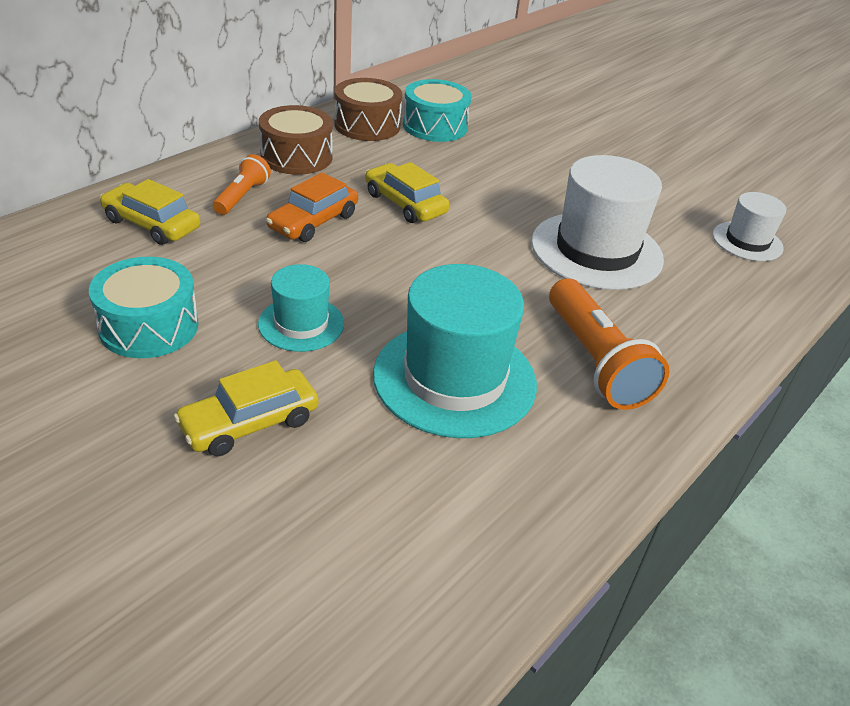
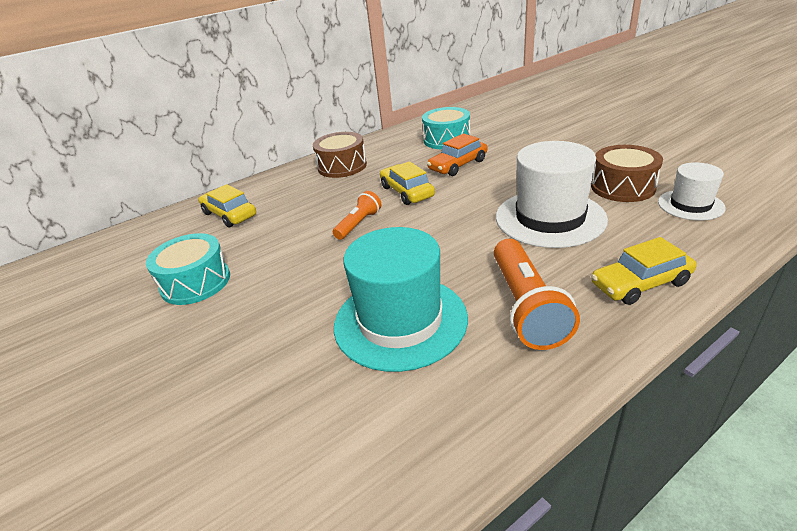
camera: 20 degrees right, 5 degrees down
yellow car [174,360,319,457] -> yellow car moved to [591,237,697,305]
orange flashlight [213,154,271,215] -> orange flashlight moved to [333,191,381,240]
turquoise hat [258,264,344,352] -> none
orange car [266,172,358,242] -> orange car moved to [427,133,487,176]
brown drum [334,78,402,141] -> brown drum moved to [591,145,663,202]

